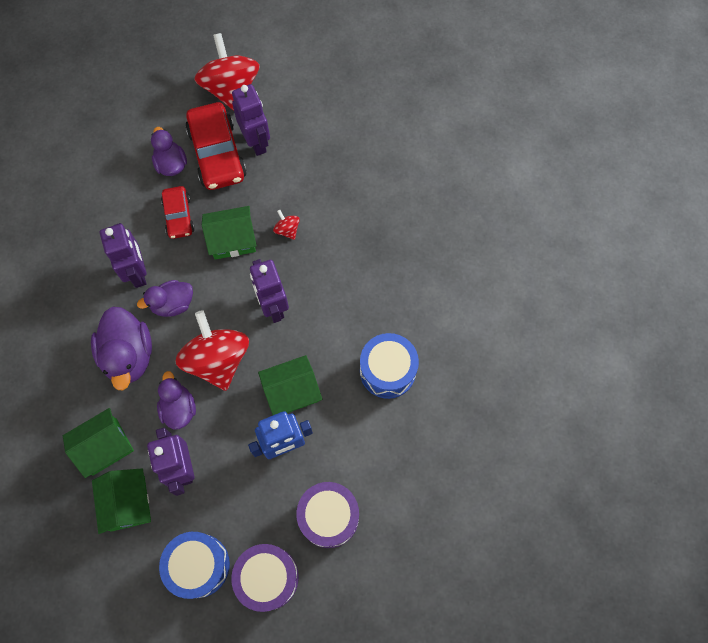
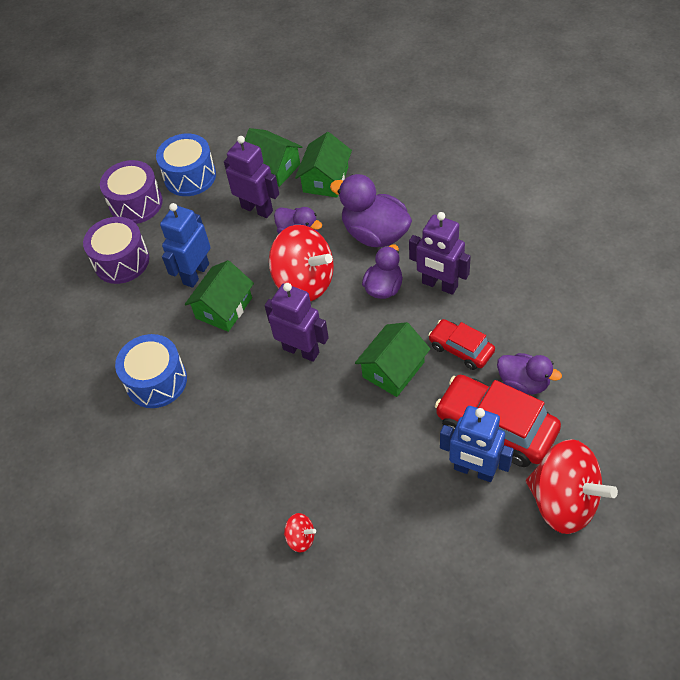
camera: 145 degrees right, 15 degrees down
purple robot [232,84,270,156] -> blue robot [440,406,514,482]
red spinning top [273,210,300,240] -> red spinning top moved to [284,513,316,553]

